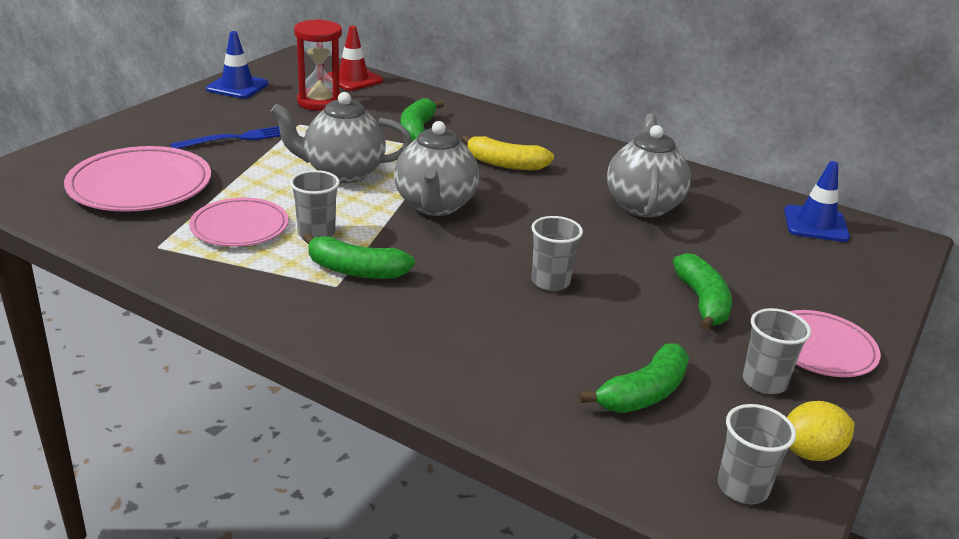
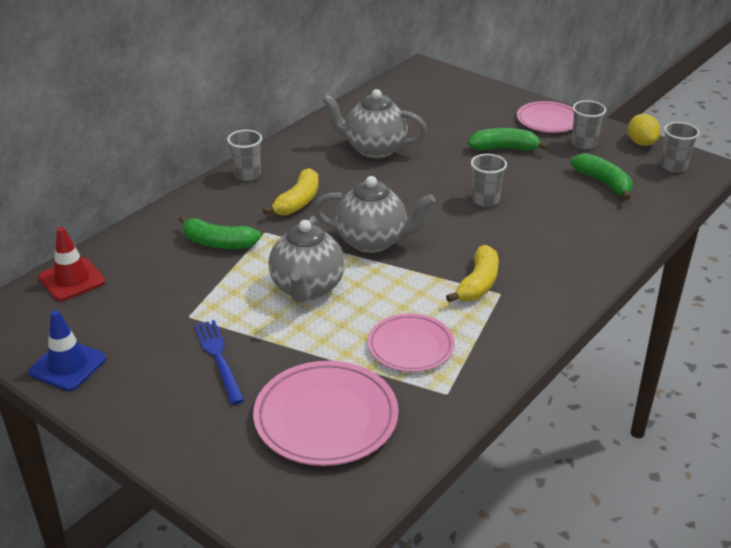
camera: 80 degrees left, 5 degrees up
grey cup [290,170,340,238] -> grey cup moved to [227,130,262,181]
red hourglass [294,19,342,111] -> none
green banana [303,233,415,279] -> yellow banana [446,245,499,302]
blue traffic cone [784,161,850,242] -> none

